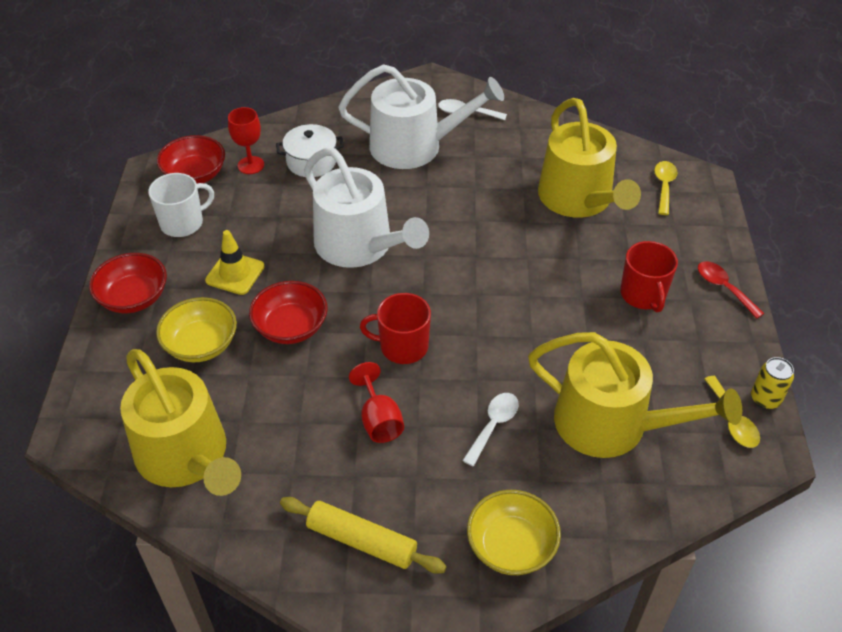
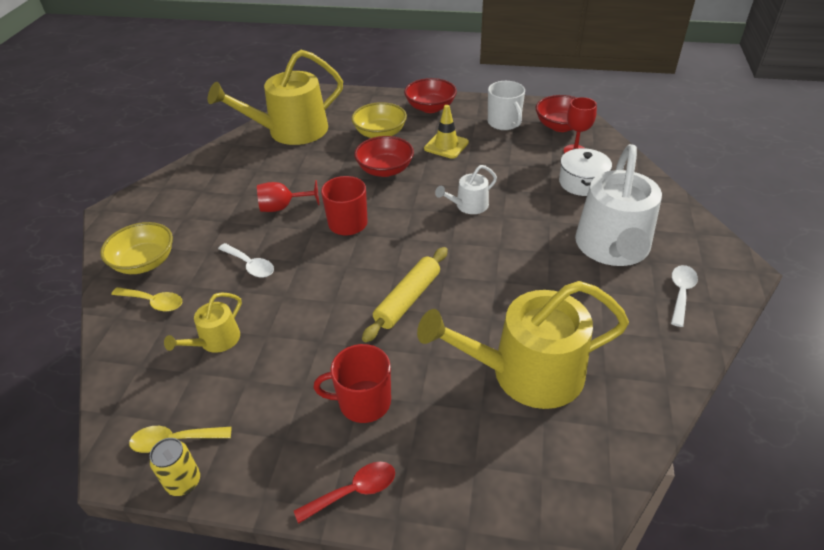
camera: 100 degrees right, 5 degrees down
yellow rolling pin [280,497,447,573] -> yellow rolling pin moved to [362,247,448,343]
white watering can [304,148,429,268] -> white watering can [435,165,497,214], size x0.47
yellow watering can [528,332,742,458] -> yellow watering can [164,292,242,353], size x0.47
yellow spoon [654,161,677,215] -> yellow spoon moved to [111,287,182,312]

